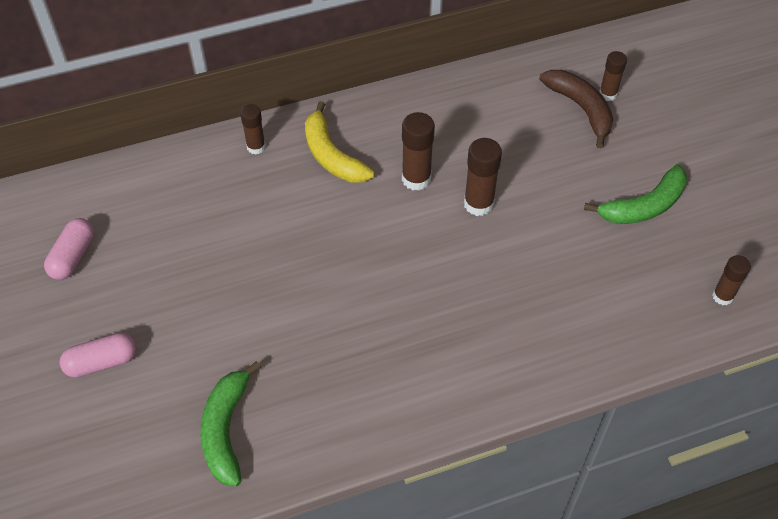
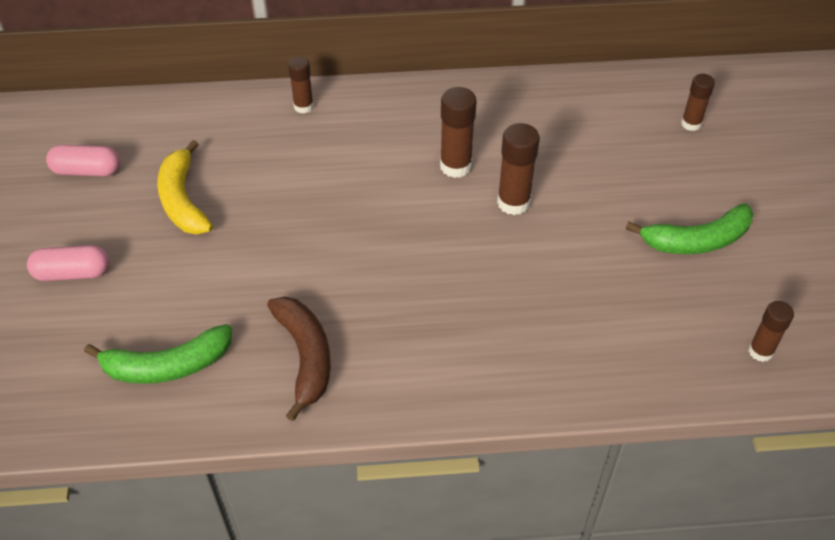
camera: 15 degrees right, 5 degrees down
pink capsule [44,218,94,280] -> pink capsule turned 60 degrees clockwise [46,145,120,176]
green banana [200,361,261,486] -> green banana turned 120 degrees counterclockwise [84,324,232,384]
yellow banana [305,101,374,183] -> yellow banana moved to [157,140,213,234]
brown banana [539,70,613,148] -> brown banana moved to [267,296,331,421]

